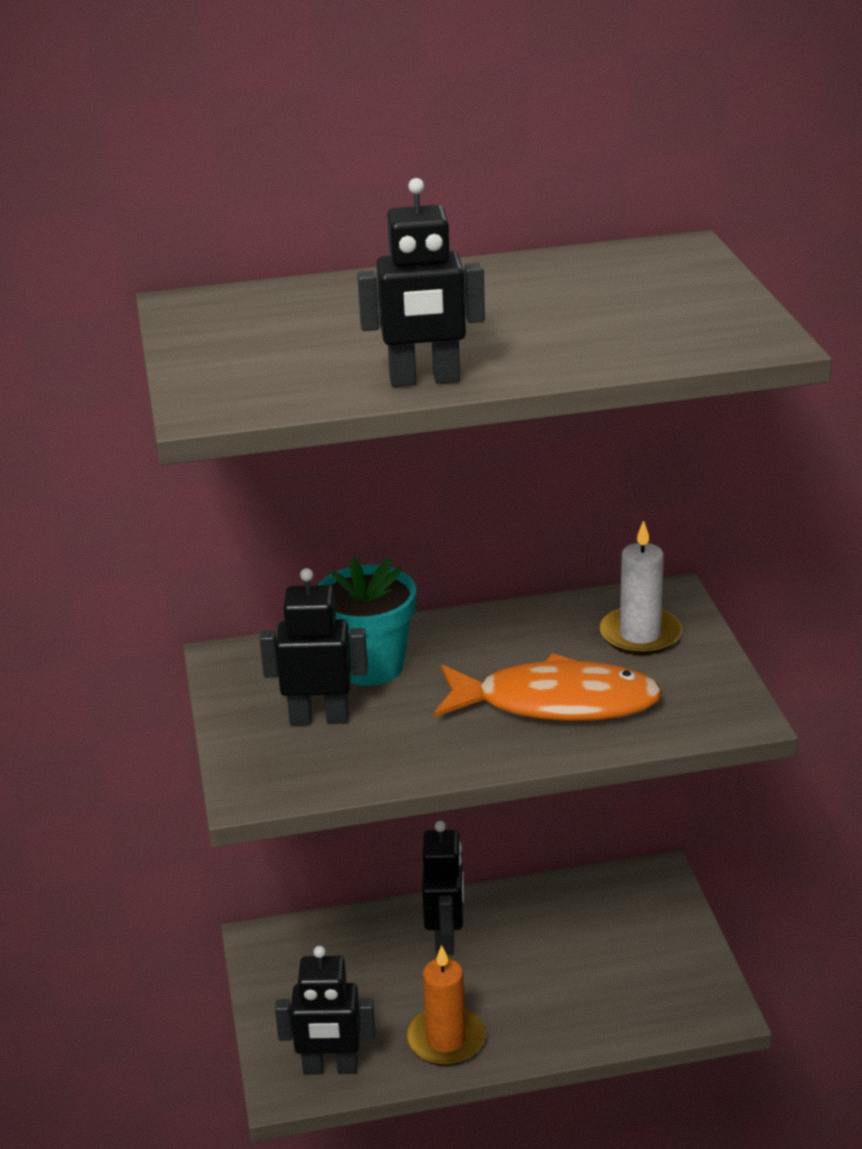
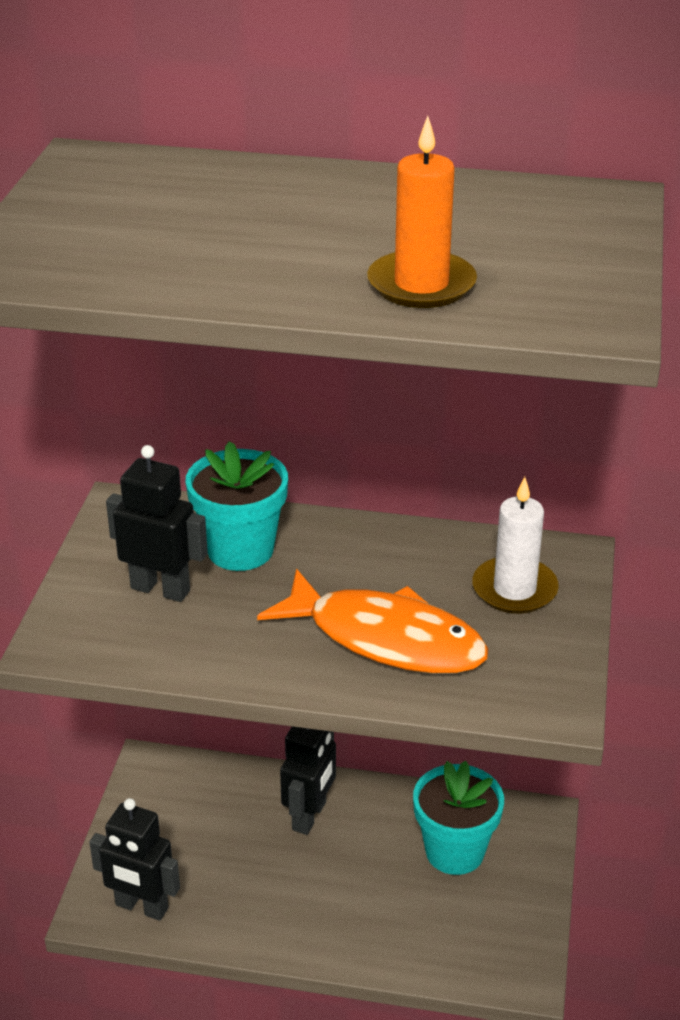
camera: 20 degrees right, 5 degrees up
black robot [357,178,485,387] -> none
orange candle [406,945,485,1066] -> orange candle moved to [367,116,477,308]
none -> turquoise flower pot [413,760,504,875]

